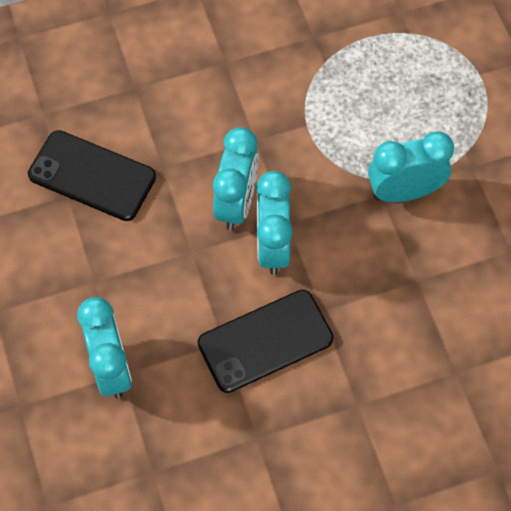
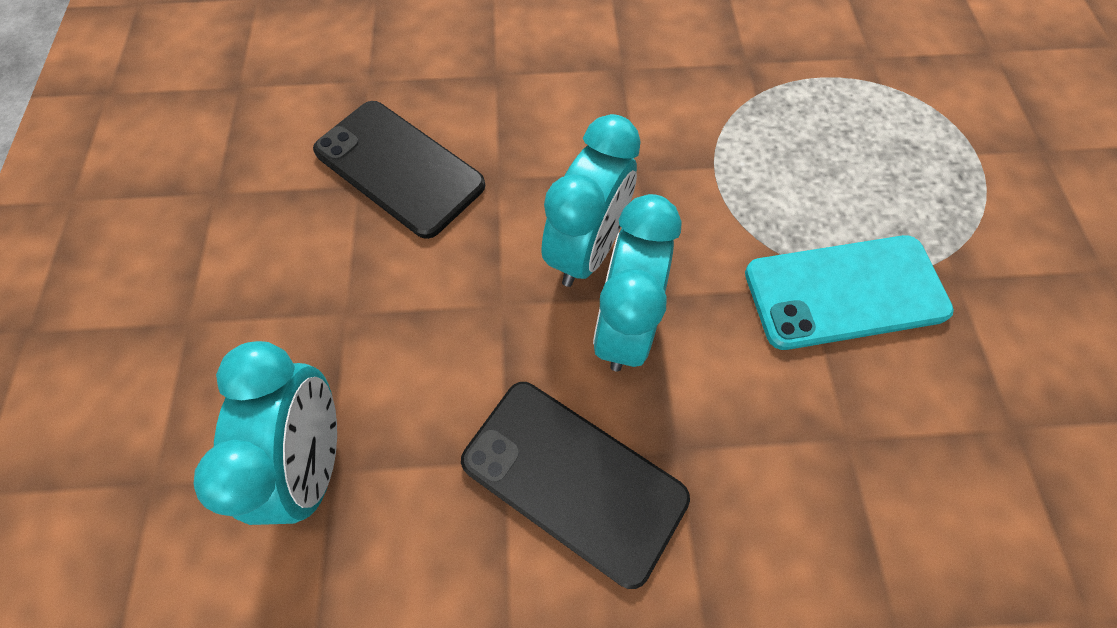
camera: 15 degrees right, 0 degrees up
black phone [198,290,334,393] -> black phone turned 45 degrees clockwise [461,382,690,589]
turquoise clock [368,131,454,202] -> turquoise phone [745,235,954,350]

